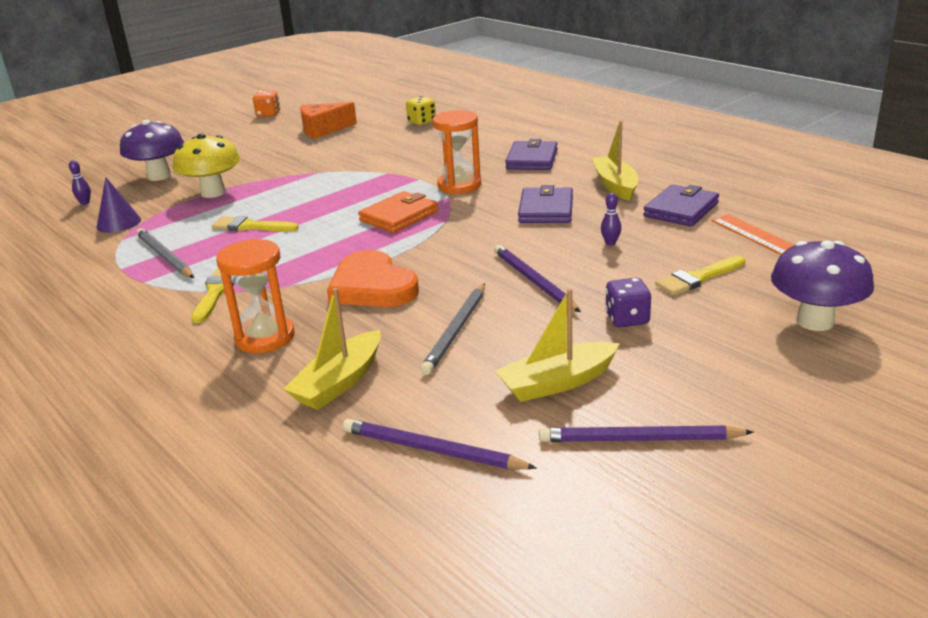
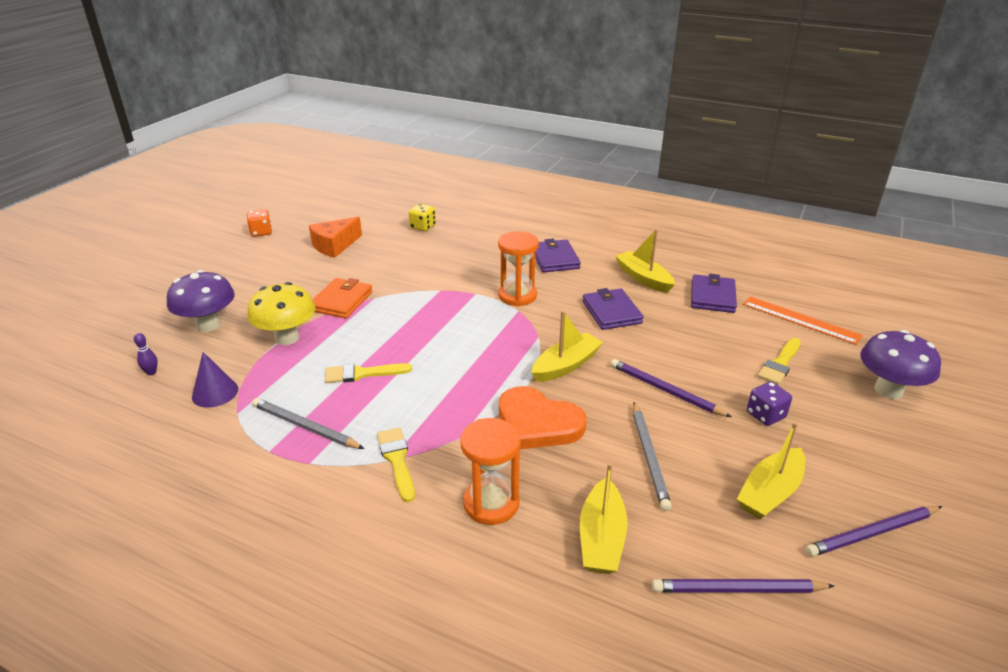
camera: 25 degrees left, 5 degrees up
orange wallet [358,191,438,233] -> orange wallet moved to [312,278,372,319]
purple bowling pin [601,193,621,246] -> none
none -> yellow boat [531,311,603,382]

